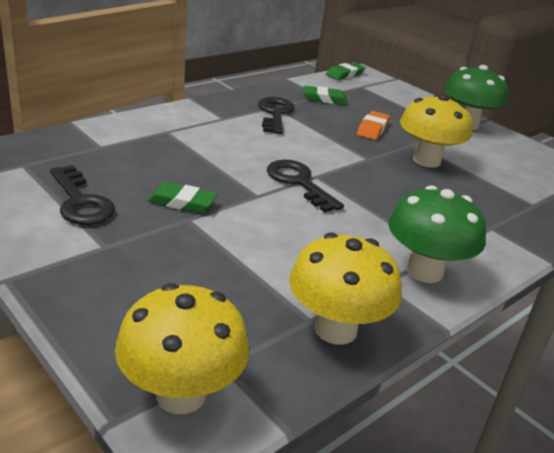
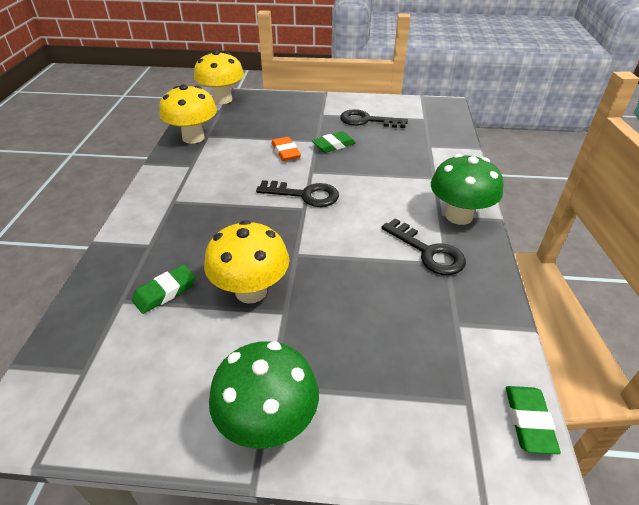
camera: 140 degrees right, 10 degrees up
green eraser [303,86,348,105] -> green eraser moved to [132,265,196,314]
orange eraser [357,111,390,140] -> orange eraser moved to [271,137,301,161]
green mushroom [388,185,486,283] -> green mushroom moved to [431,154,503,225]

